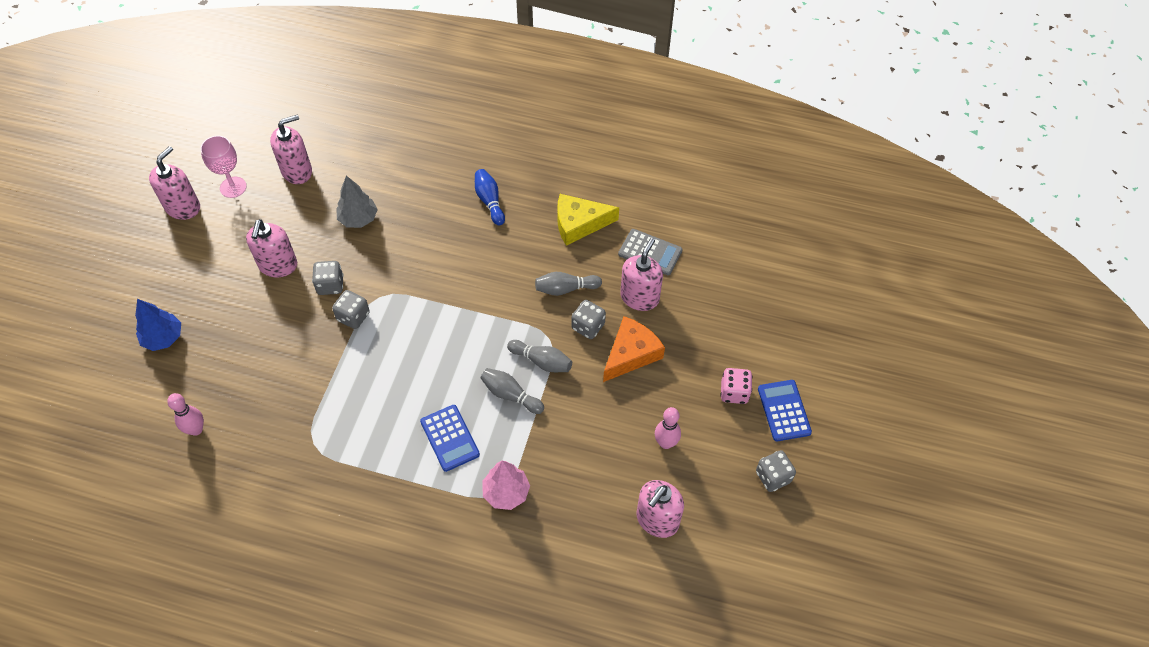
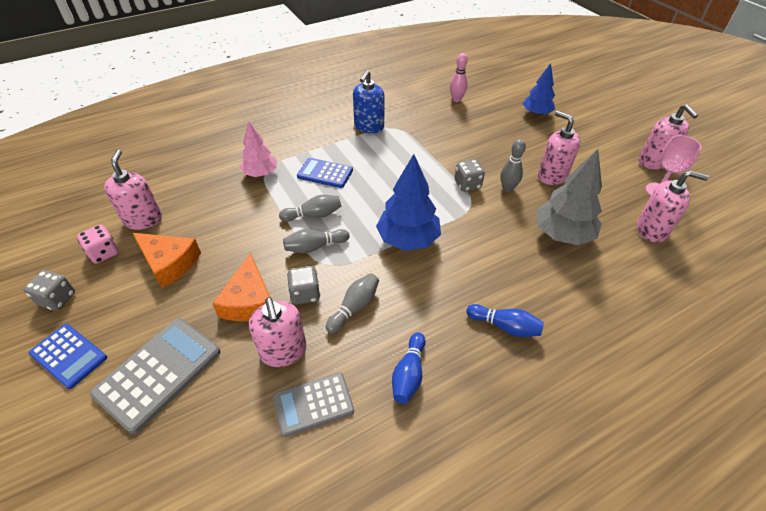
camera: 135 degrees right, 10 degrees down
pink soap dispenser [270,115,312,184] -> pink soap dispenser turned 90 degrees counterclockwise [637,170,709,243]
grey dice [312,261,344,295] -> grey bowling pin [501,139,526,192]
grey tree [336,176,378,228] -> grey tree [536,149,602,245], size x1.53
yellow cheese [557,194,619,246] -> blue bowling pin [392,332,426,404]
pink bowling pin [655,407,681,449] -> orange cheese [133,233,201,288]
pink dice [720,368,752,404] -> pink dice moved to [77,224,119,264]
none -> grey calculator [90,318,221,434]
none -> blue soap dispenser [353,70,385,133]
none -> blue tree [376,154,441,251]

